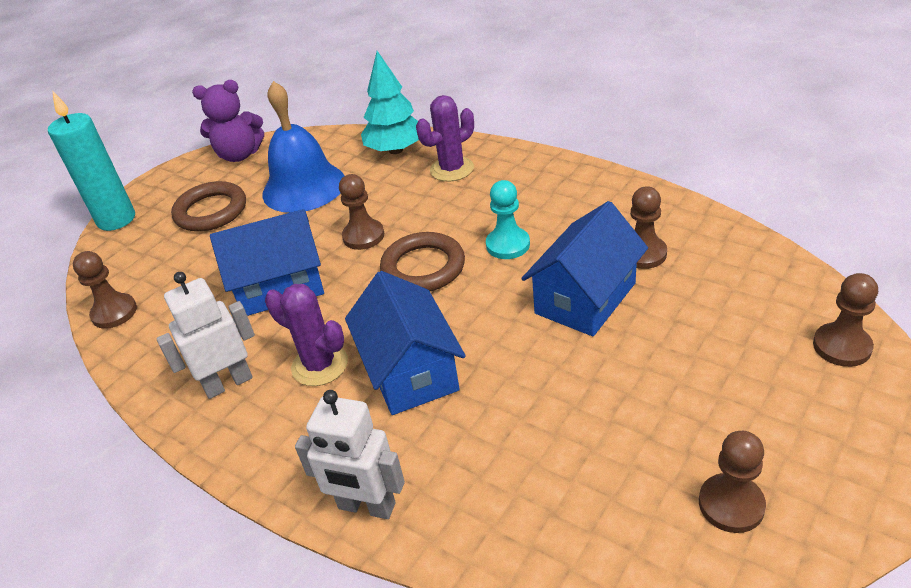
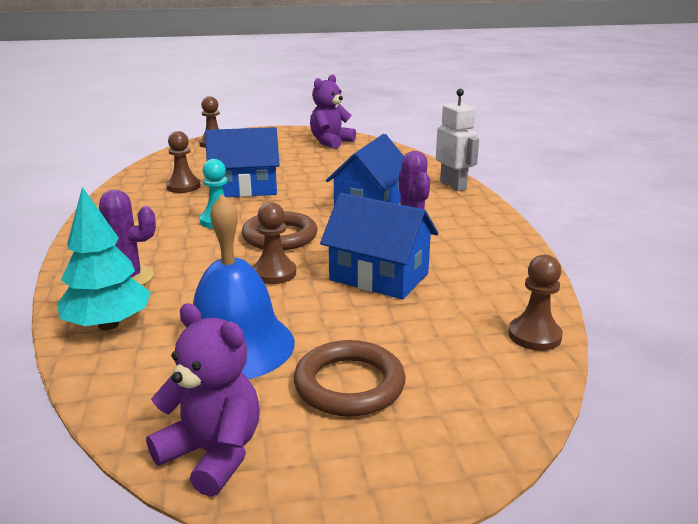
camera: 140 degrees left, 15 degrees down
turquoise candle [48,91,135,231] -> none
white robot [157,272,255,399] -> none
brown pawn [699,431,766,533] -> purple teddy bear [310,74,356,149]

